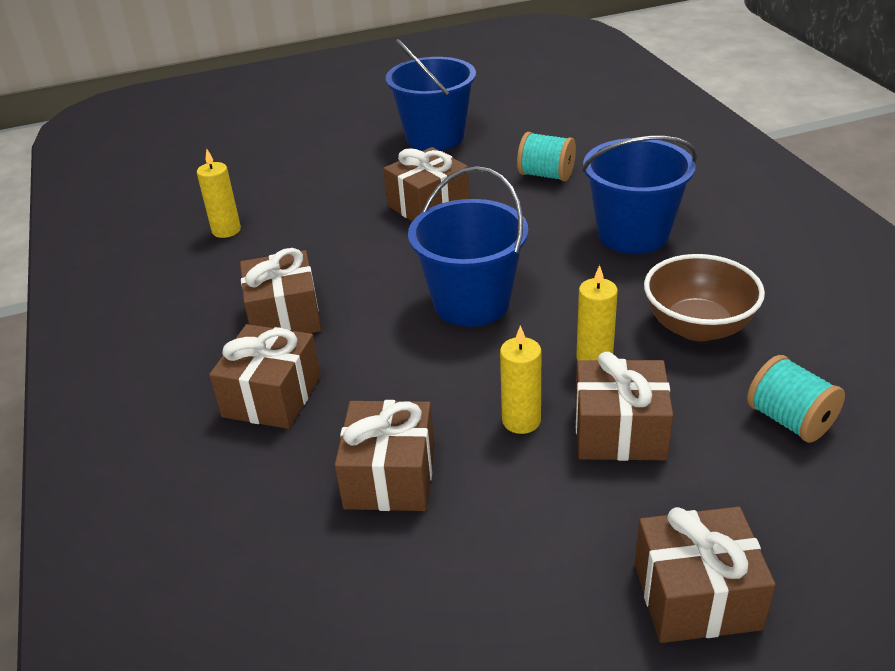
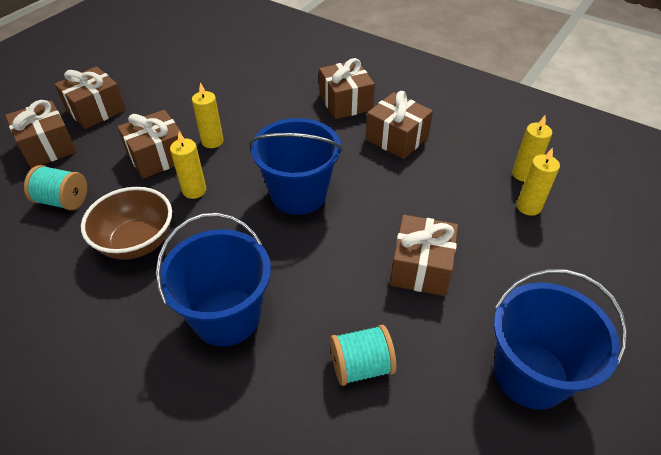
camera: 140 degrees right, 10 degrees up
brown gift [335,400,435,511] -> brown gift moved to [5,100,77,168]
none -> yellow candle [517,148,560,216]

